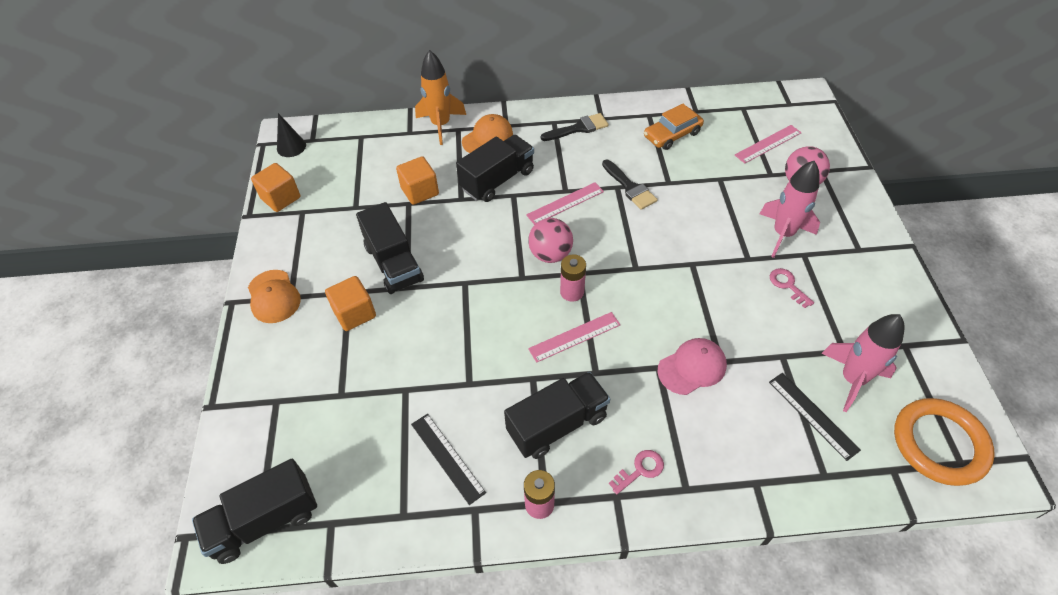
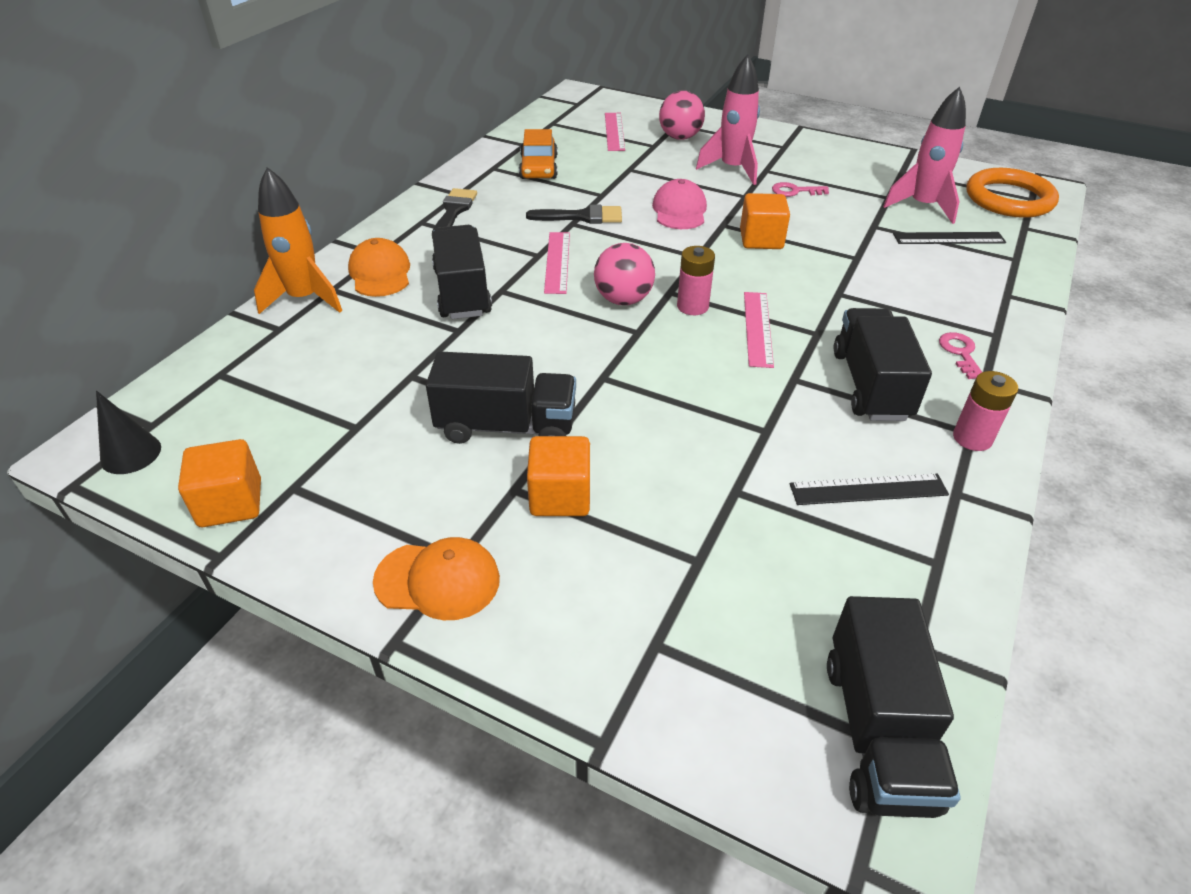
camera: 60 degrees left, 10 degrees down
orange cube [396,156,439,205] -> orange cube moved to [740,193,790,249]
pink cap [658,338,727,395] -> pink cap moved to [652,179,707,229]

